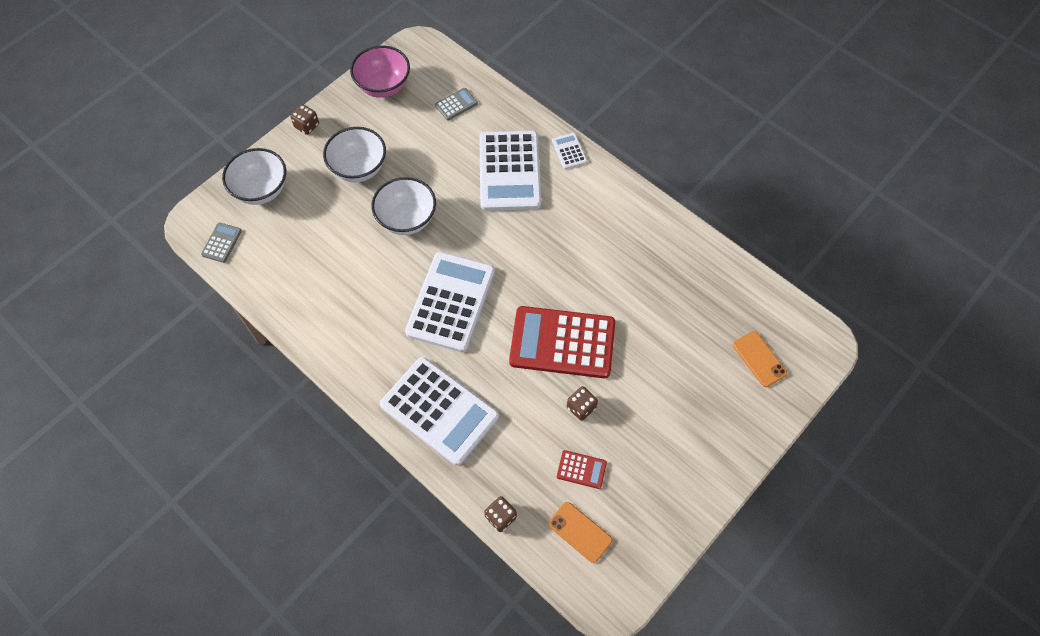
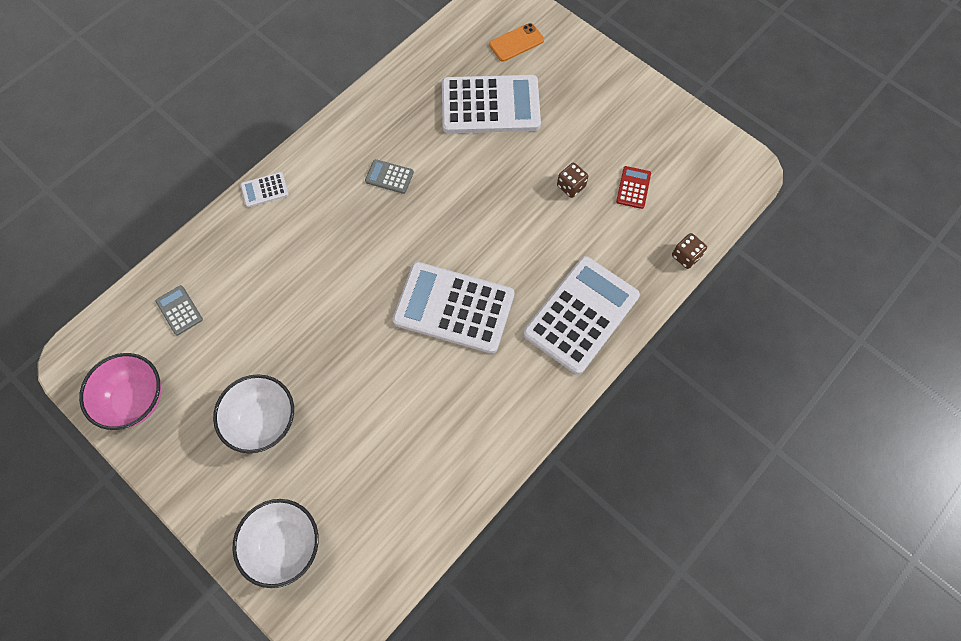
camera: 90 degrees left, 5 degrees up
grey calculator [201,222,242,263] -> grey calculator moved to [365,159,414,194]
brown dice [290,104,319,135] -> none
white bowl [371,177,436,235] -> none
white calculator [479,131,541,211] -> white calculator moved to [442,75,541,133]
red calculator [509,306,615,378] -> none
orange phone [549,502,612,563] -> none

